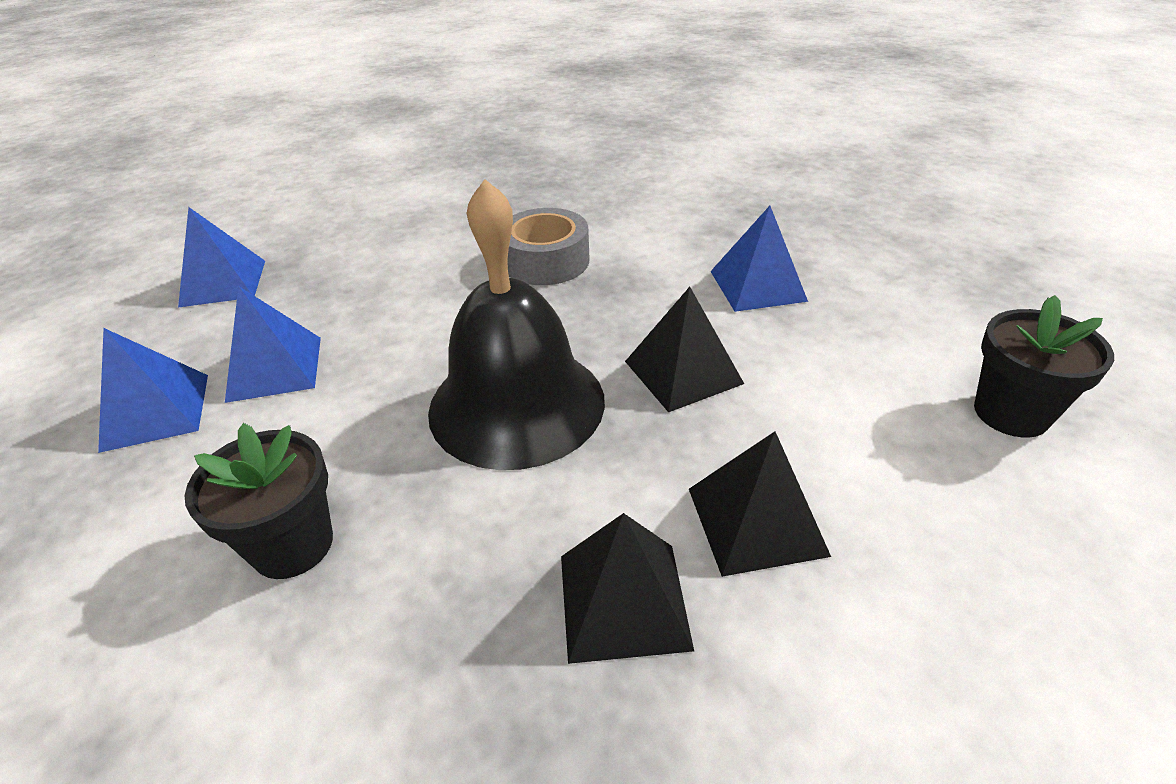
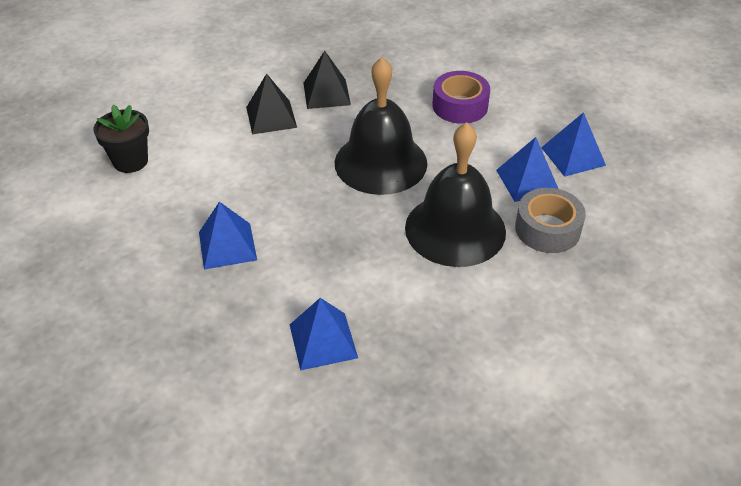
camera: 175 degrees right, 5 degrees up
blue pyramid [178,207,265,308] -> blue pyramid moved to [290,298,358,371]
black flower pot [185,423,333,579] -> purple tape [432,71,490,124]
grey tape [507,208,590,285] -> grey tape moved to [515,188,586,253]
black pyramid [625,287,744,413] -> none
none -> black bell [405,122,506,267]

